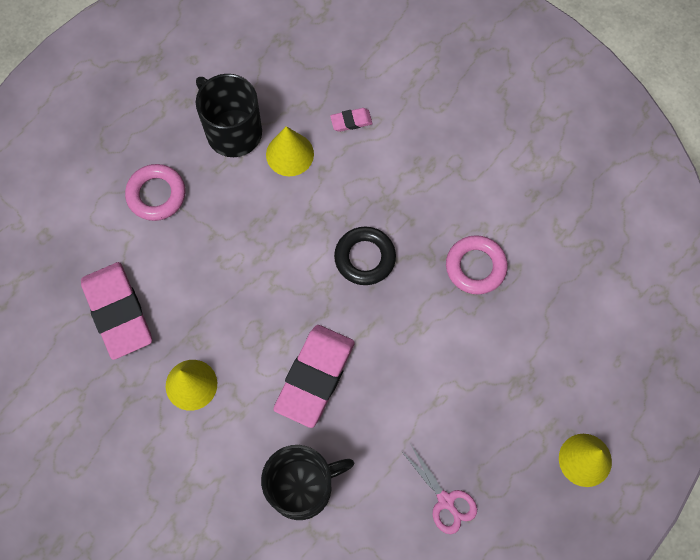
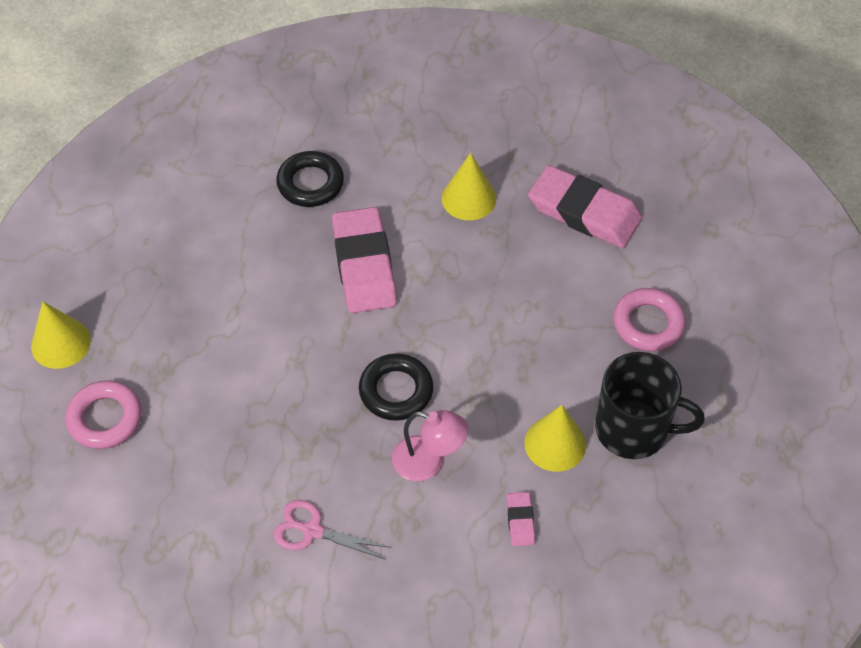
camera: 145 degrees right, 15 degrees down
black mug [261,445,354,520] -> black ring [276,151,344,207]
pink eraser [330,108,373,132] -> pink eraser turned 45 degrees counterclockwise [507,492,535,546]
pink scissors [401,445,477,534] -> pink scissors moved to [274,500,389,559]
pink ring [446,235,508,294] -> pink ring moved to [66,380,142,449]
none -> pink lamp [392,410,468,481]

